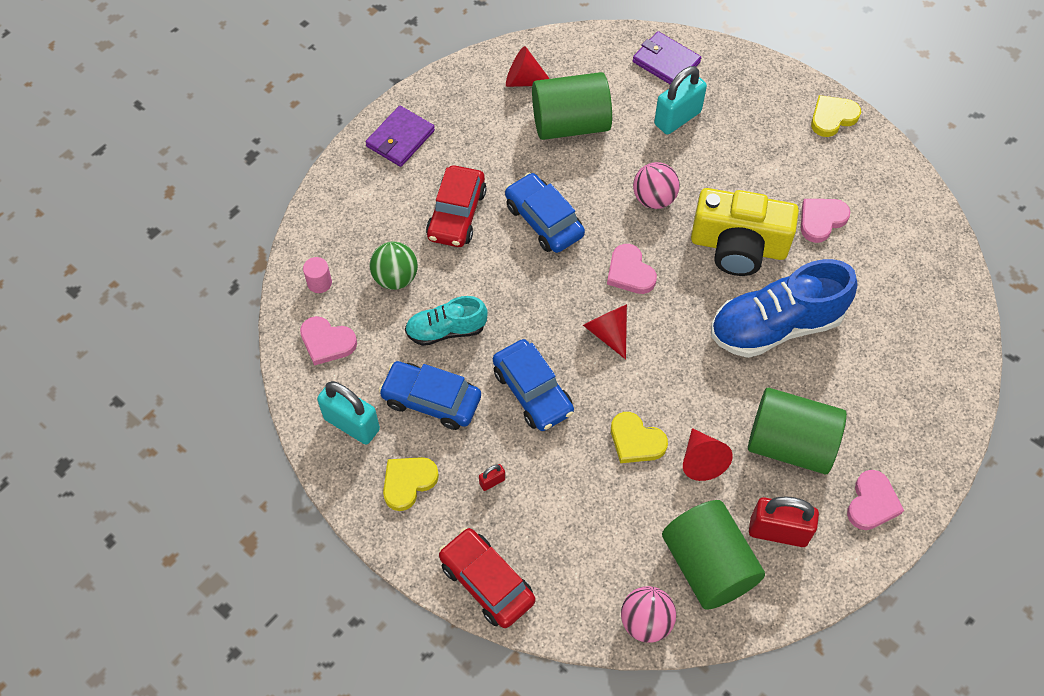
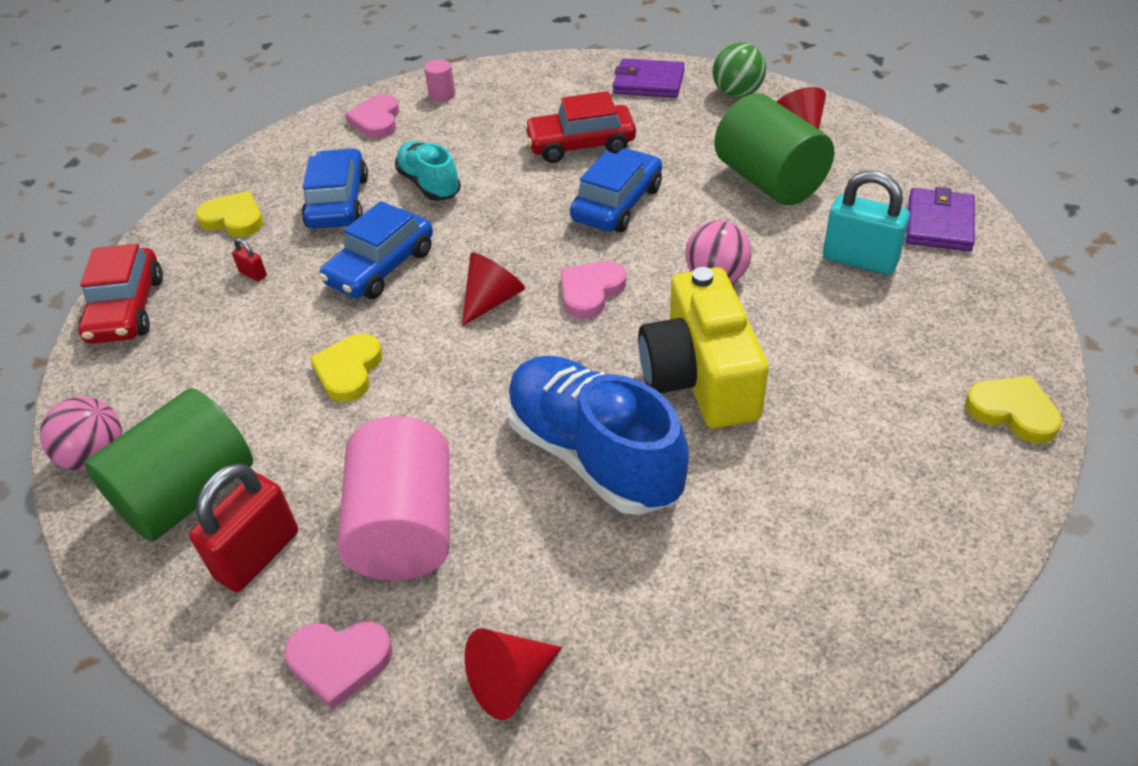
camera: 70 degrees right, 15 degrees down
turquoise padlock [317,381,380,445] -> none
green ball [370,242,418,290] -> green ball moved to [712,42,766,98]
red car [439,528,536,628] -> red car turned 150 degrees clockwise [78,244,163,344]
red cone [683,428,733,481] -> red cone moved to [465,628,562,720]
green cylinder [748,388,847,474] -> pink cylinder [337,416,450,580]
red padlock [749,496,819,547] -> red padlock turned 45 degrees clockwise [189,463,298,592]
pink heart [801,199,850,243] -> none

